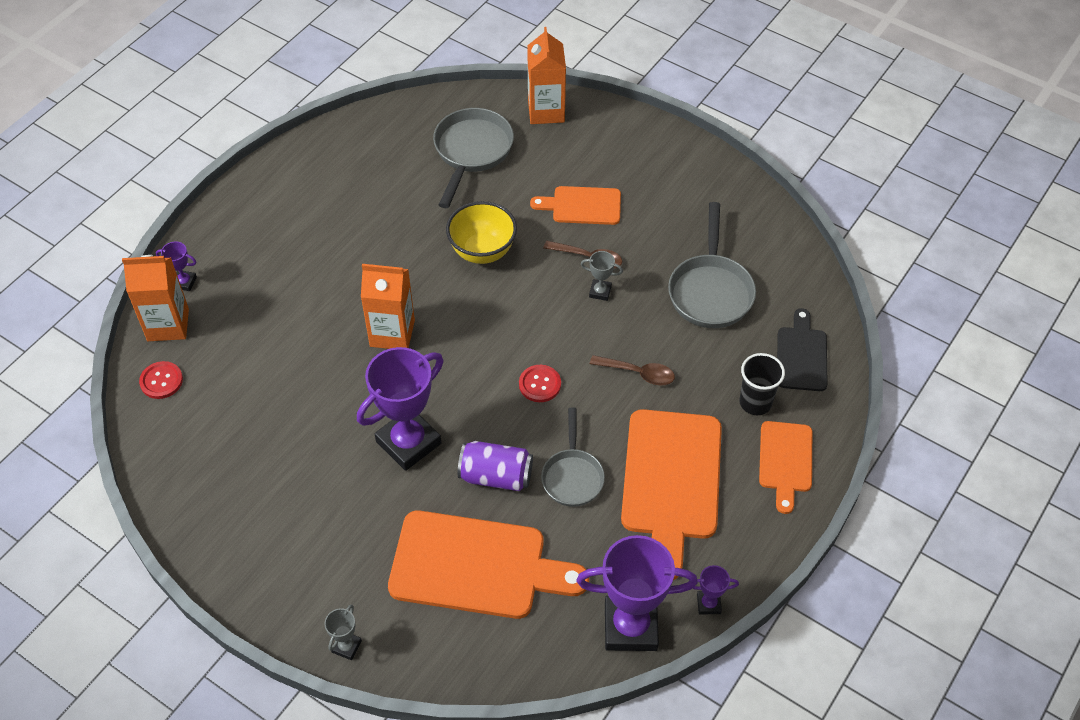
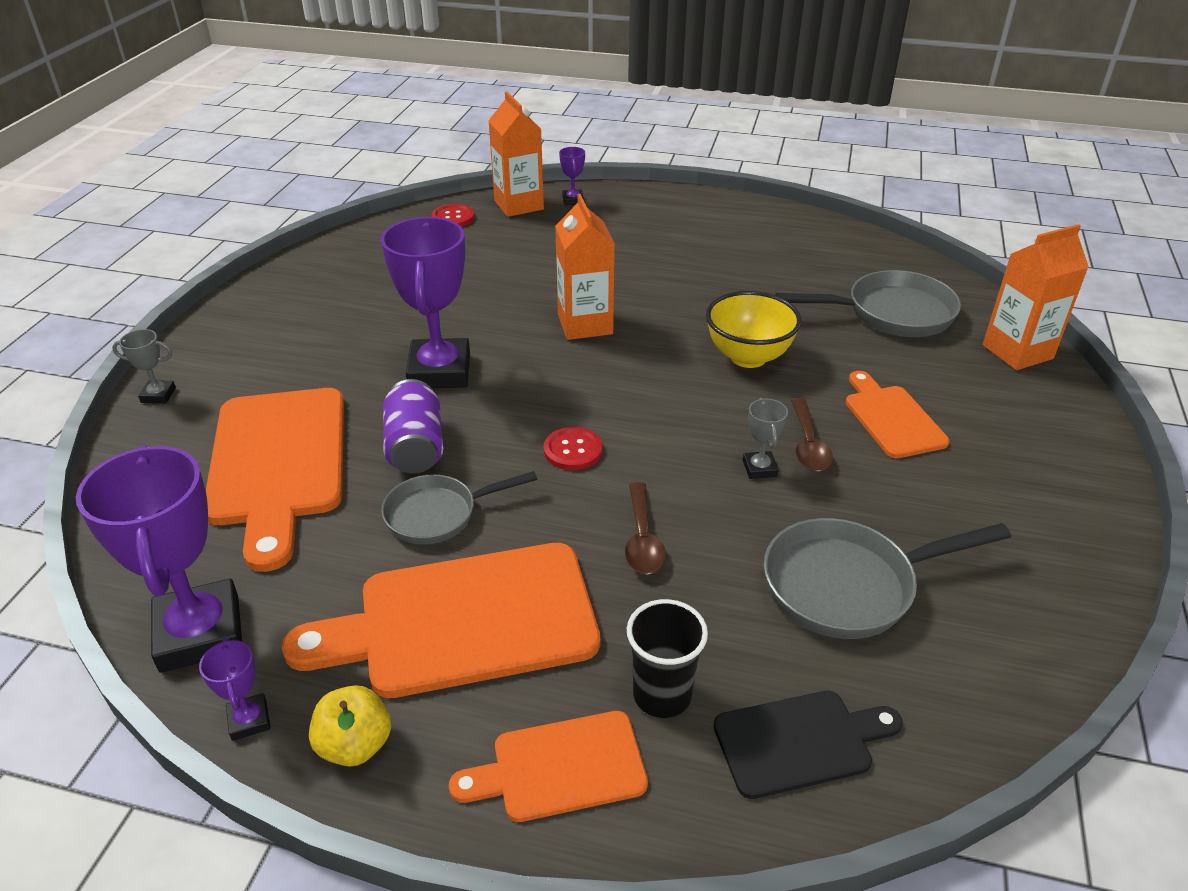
camera: 70 degrees right, 15 degrees down
purple trophy [357,347,444,471] -> purple trophy turned 60 degrees clockwise [381,217,470,388]
none -> yellow apple [309,685,391,767]

